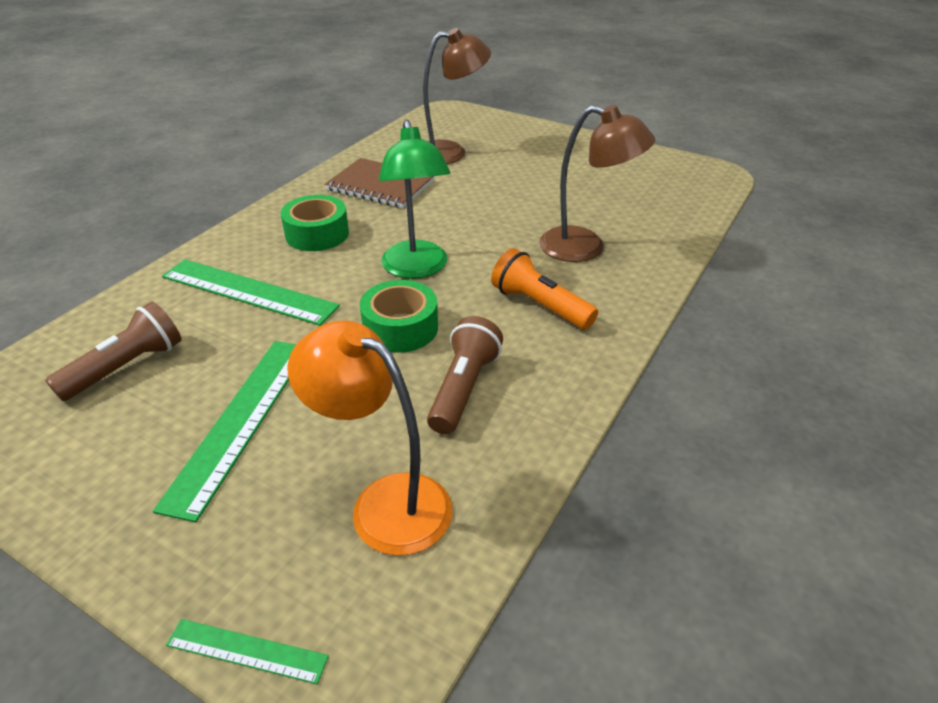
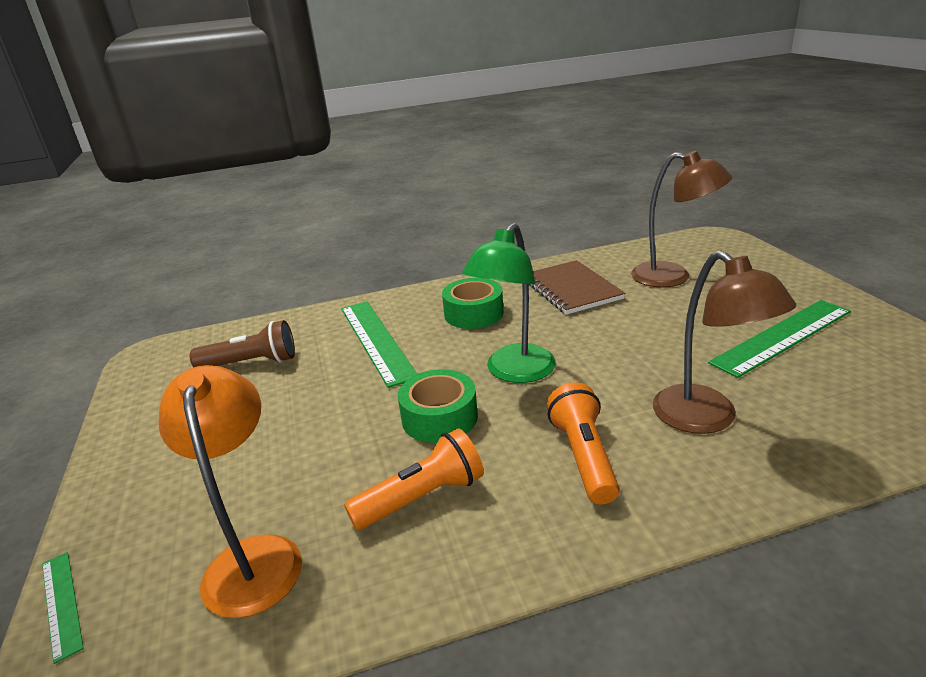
camera: 45 degrees right, 10 degrees down
green ruler [153,341,296,522] -> green ruler moved to [708,300,851,378]
brown flashlight [427,316,503,434] -> orange flashlight [344,428,484,530]

